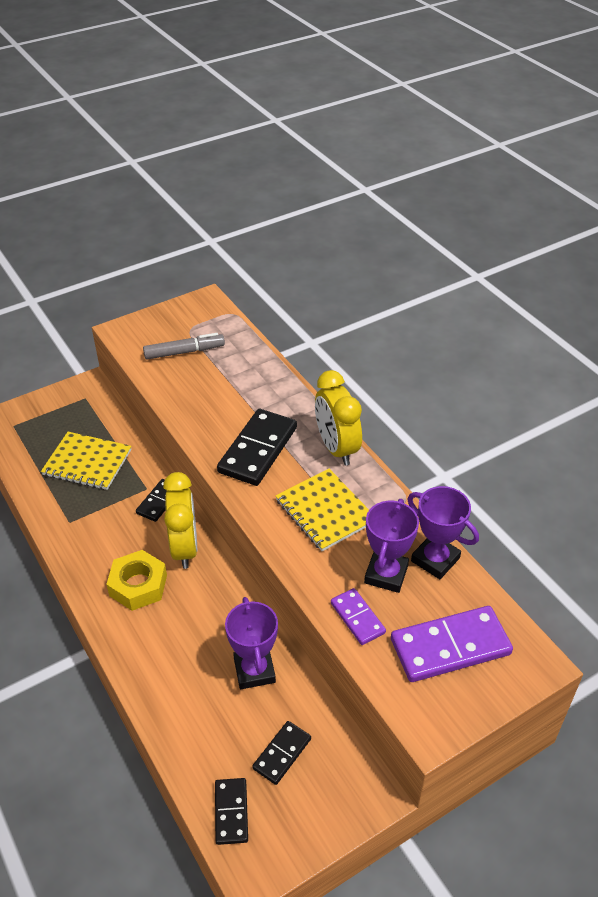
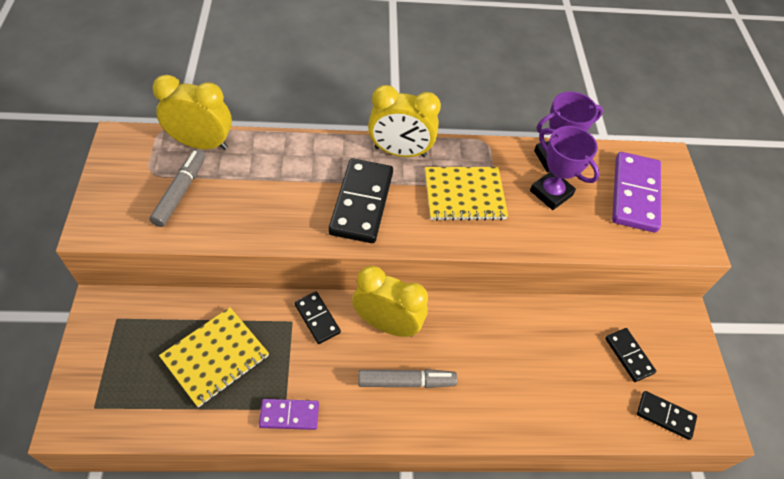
camera: 65 degrees left, 10 degrees up
yellow nut [106,550,167,611] -> grey marker [358,369,457,388]
black domino [217,409,297,486] -> black domino turned 45 degrees clockwise [328,158,393,243]
purple trophy [225,597,278,689] -> none
purple domino [331,588,386,645] -> purple domino moved to [259,399,319,430]
none -> yellow clock [153,75,232,150]

